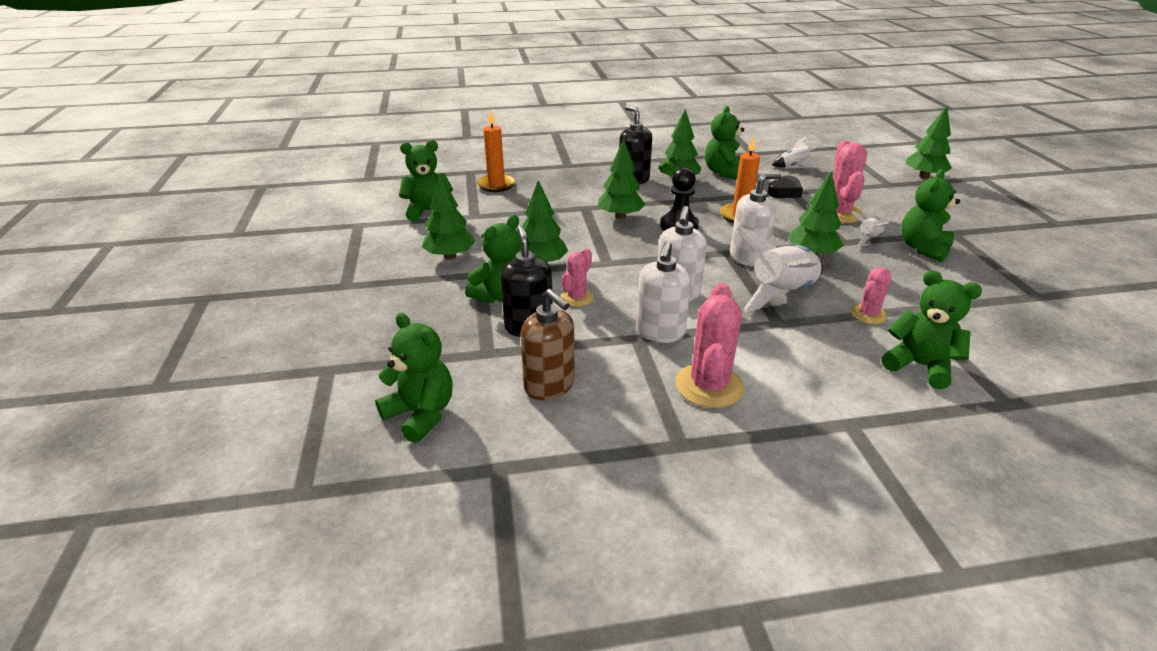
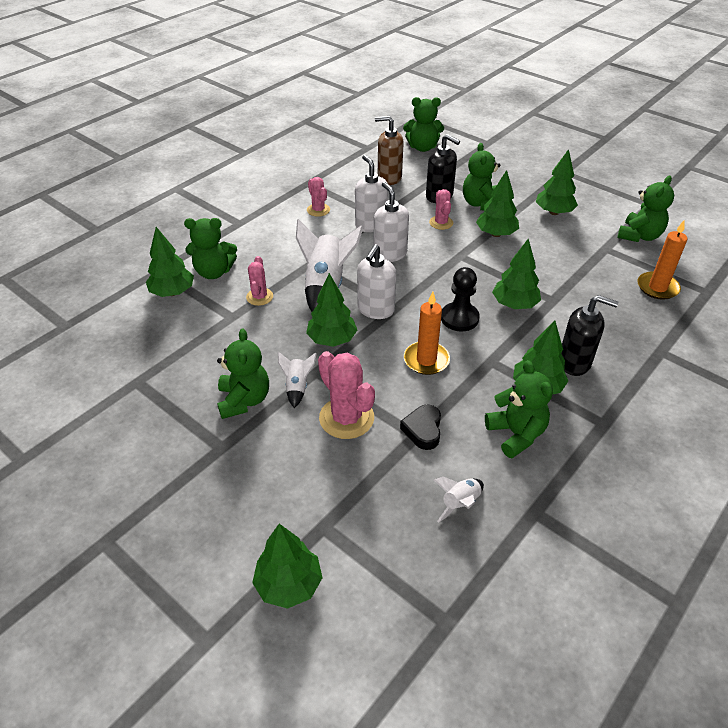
camera: 140 degrees right, 10 degrees up
pink cactus [675,283,744,408] -> pink cactus [307,177,330,217], size x0.58
none -> green tree [146,227,194,297]

